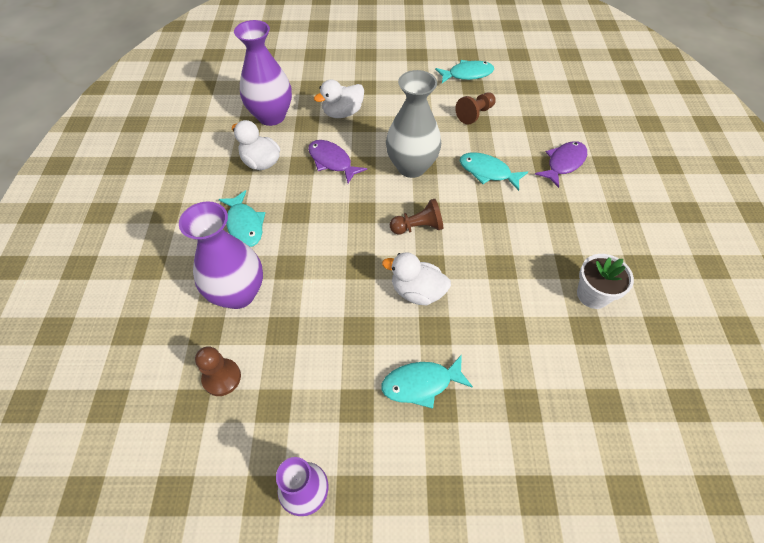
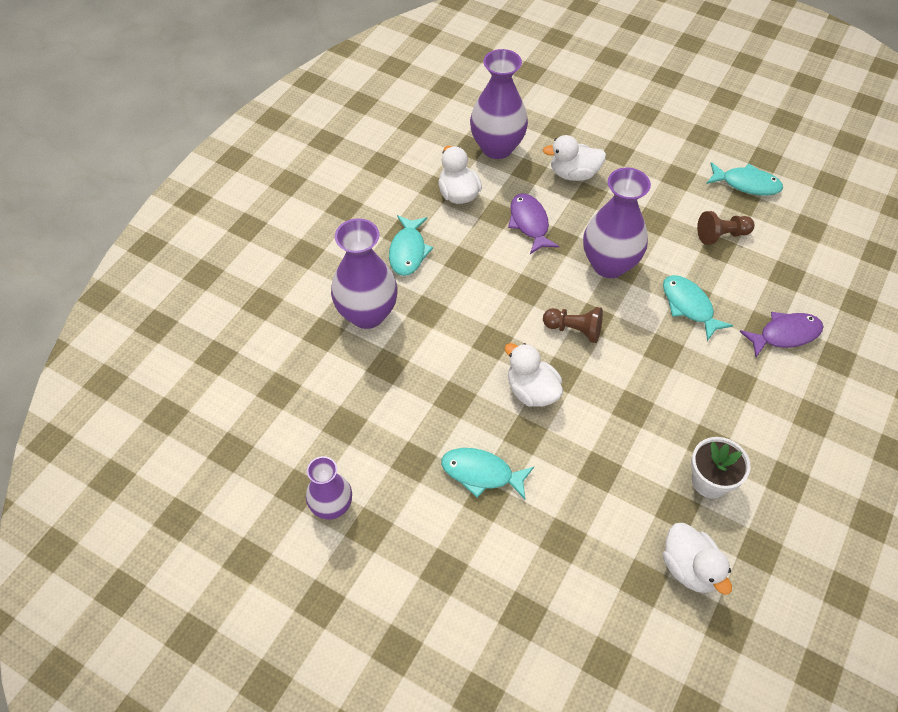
camera: 30 degrees right, 0 degrees up
brown pawn [195,346,241,396] -> none
grey vase [386,70,441,178] -> purple vase [583,168,651,278]
none -> white duck [663,523,732,595]

